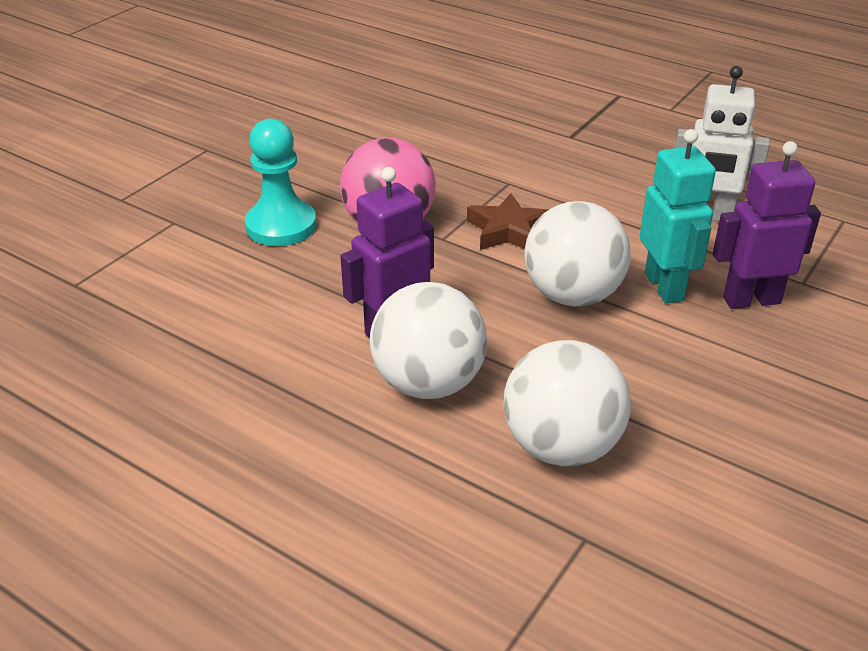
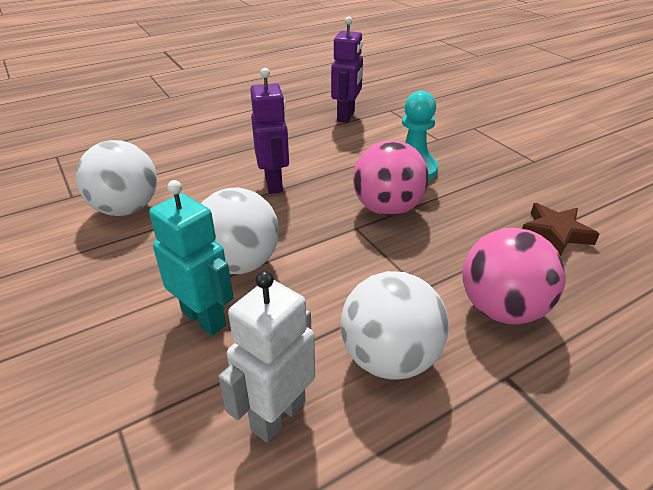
camera: 115 degrees right, 0 degrees up
white ball [370,282,487,399] -> white ball moved to [340,271,449,380]
brown star [467,193,549,250] -> brown star moved to [522,203,600,256]
turquoise robot [640,129,716,303] -> turquoise robot turned 150 degrees counterclockwise [149,180,234,336]
purple robot [713,141,821,309] -> purple robot moved to [331,17,363,123]
none -> pink ball [463,228,566,324]

